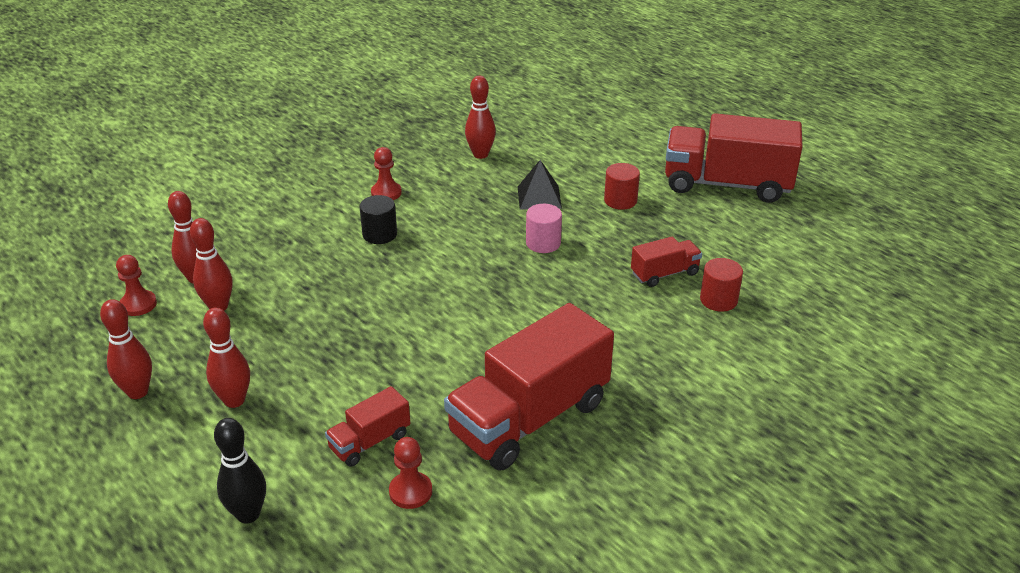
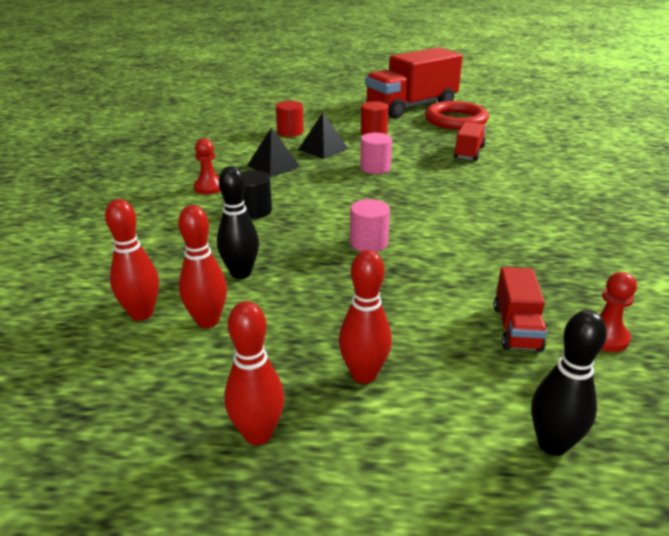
camera: 45 degrees left, 5 degrees down
red pawn [116,255,157,316] -> none
red truck [444,303,614,471] -> none
red bowling pin [465,76,496,159] -> none
red cylinder [700,258,743,312] -> red cylinder moved to [276,101,304,137]
none -> black bowling pin [217,166,259,279]
none -> black pyramid [247,128,300,177]
none -> pink cylinder [350,199,390,252]
none -> red ring [425,101,489,130]

